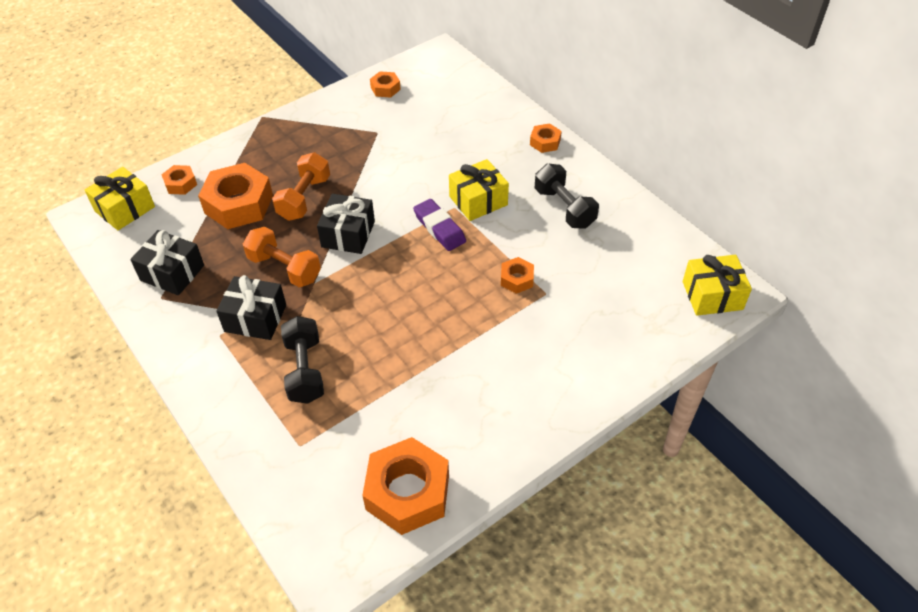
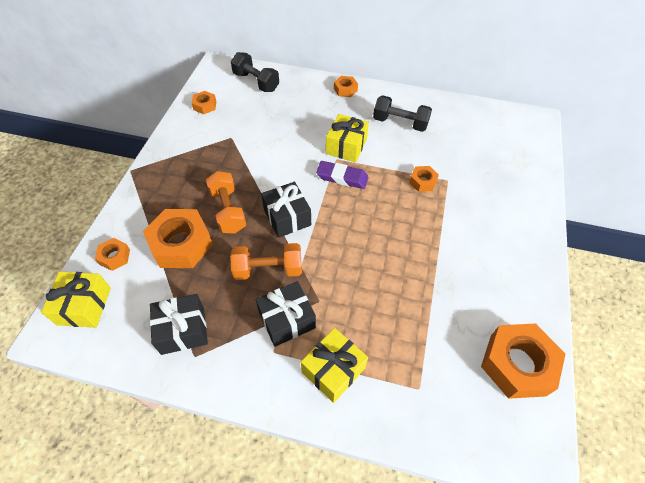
camera: 40 degrees left, 5 degrees up
black dumbbell [281,316,324,404] -> black dumbbell moved to [231,52,279,92]
yellow gift [683,255,752,316] -> yellow gift moved to [301,328,368,403]

